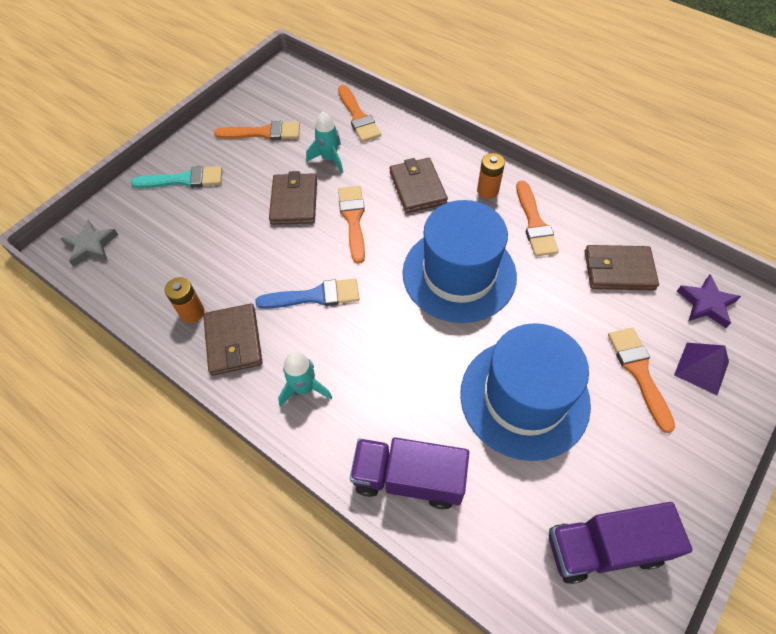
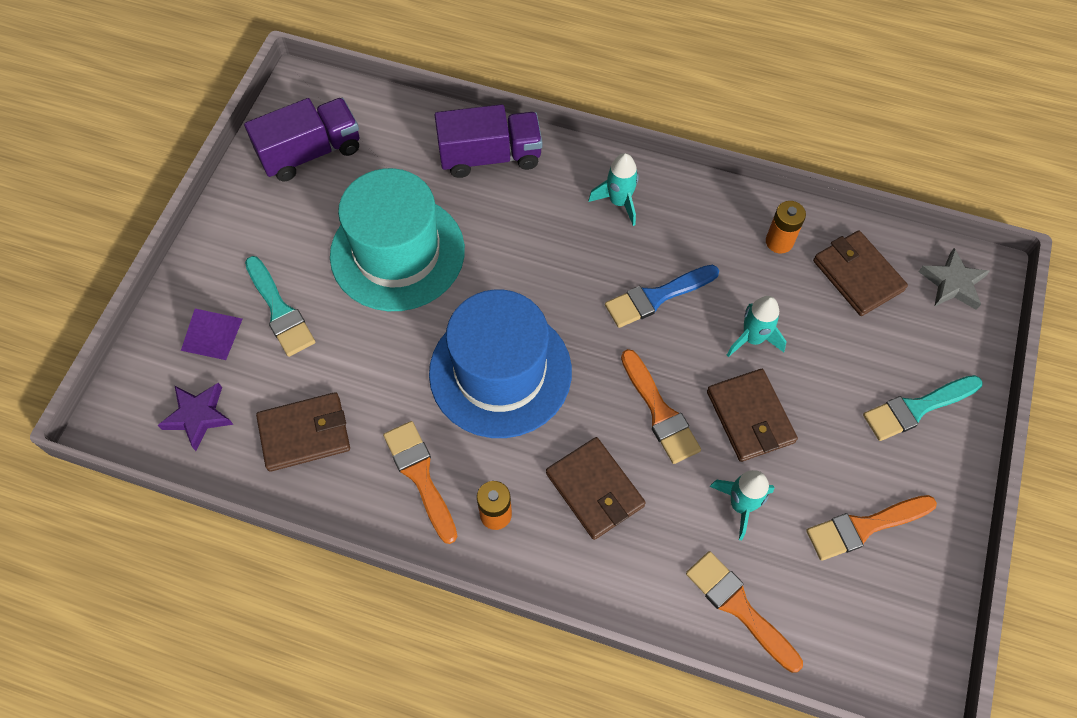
camera: 160 degrees right, 5 degrees up
brown wallet [203,303,263,376] -> brown wallet moved to [813,230,908,316]
blue hat [460,323,591,461] -> turquoise hat [330,168,465,311]
orange brush [608,328,675,433] -> turquoise brush [245,256,315,357]
none -> turquoise rocket [727,296,787,357]

